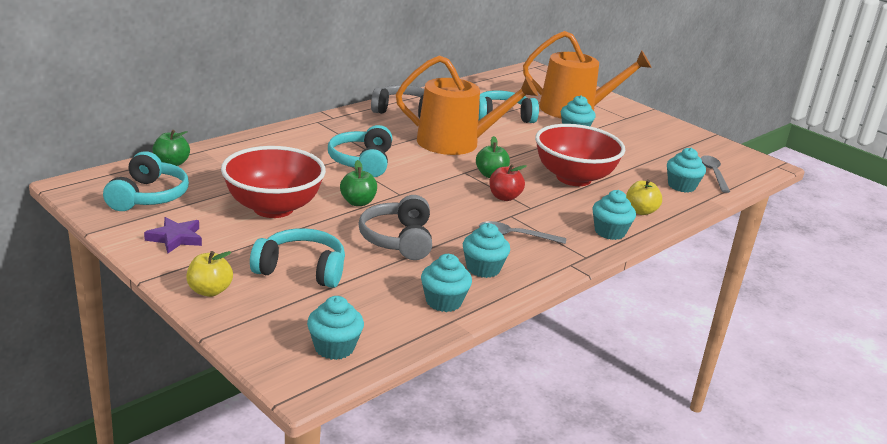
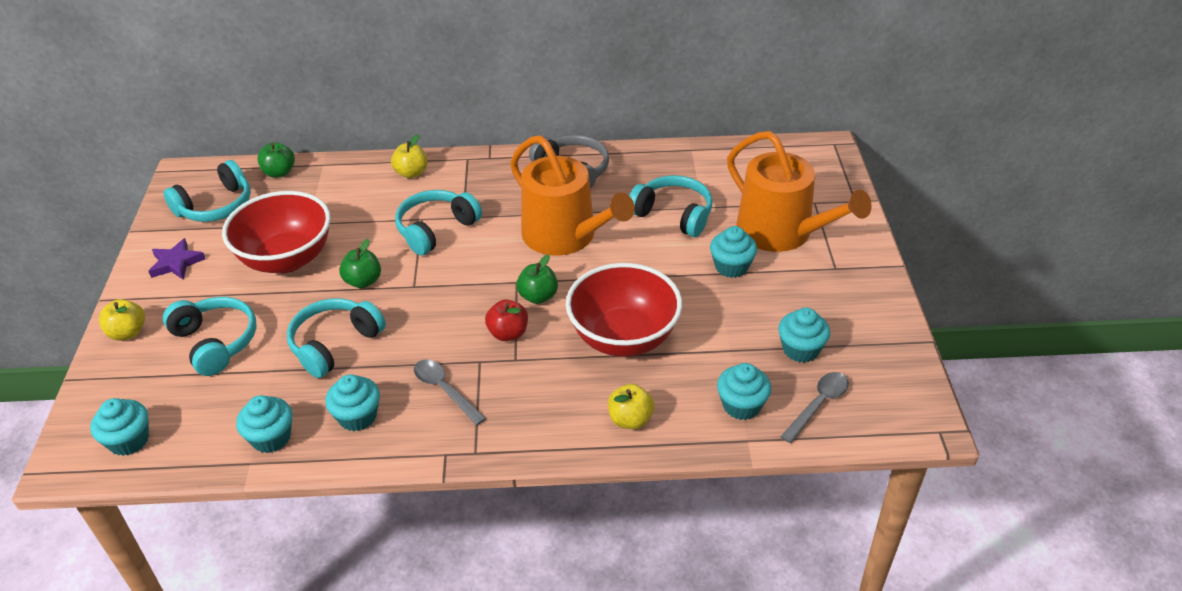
camera: 45 degrees right, 15 degrees up
grey headphones [358,195,432,260] -> turquoise headphones [287,298,386,378]
turquoise cupcake [593,190,636,240] -> turquoise cupcake moved to [778,308,830,363]
none -> yellow apple [391,134,427,178]

